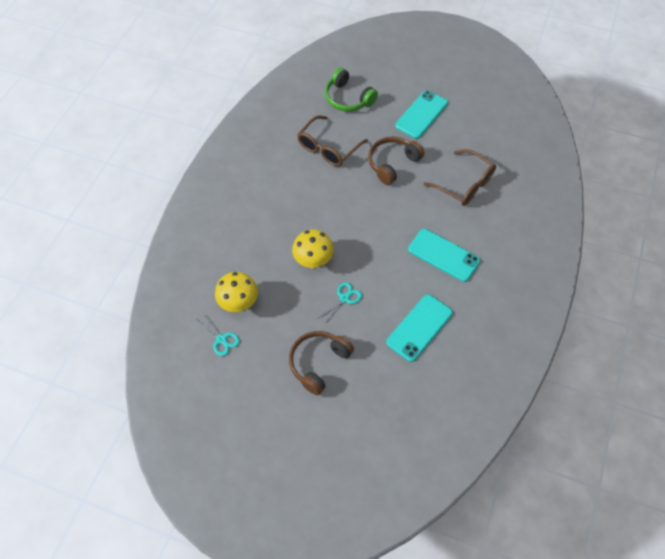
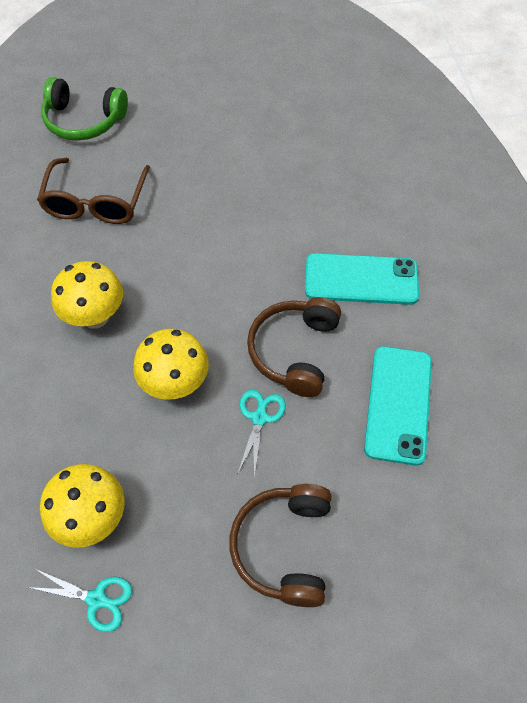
camera: 30 degrees left, 0 degrees up
brown headphones [368,136,424,185] -> brown headphones moved to [247,297,341,397]
turquoise phone [395,90,448,139] -> none
brown glasses [423,149,496,206] -> none
none -> yellow mushroom [51,261,123,329]

